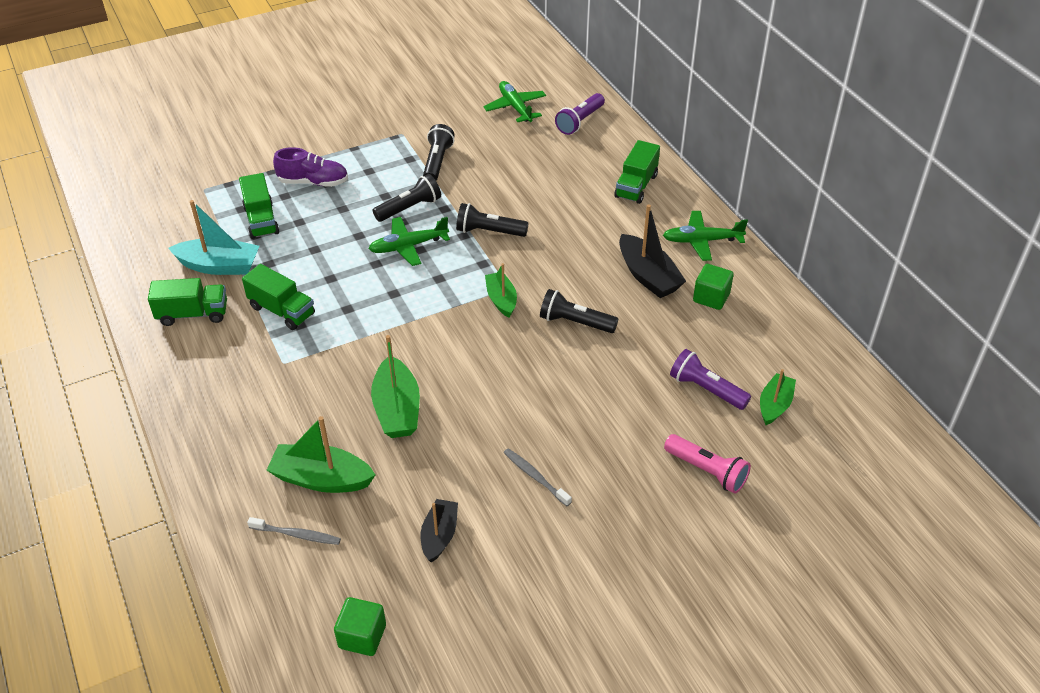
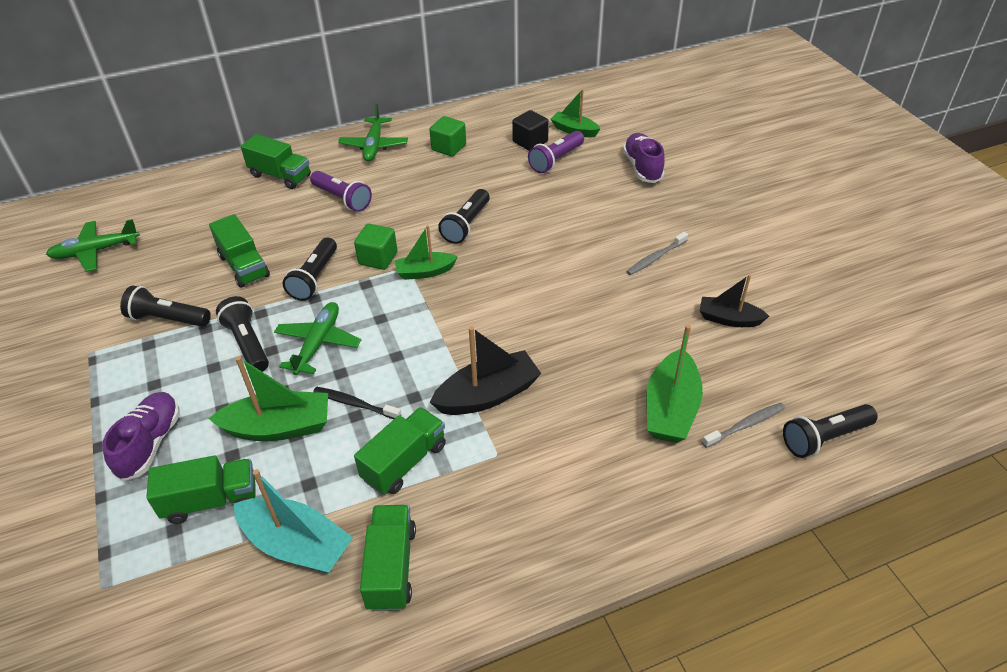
camera: 85 degrees left, 0 degrees up
turquoise boat [168,200,259,275] -> turquoise boat turned 105 degrees clockwise [233,469,353,574]
grey toothbrush [247,517,341,545] -> grey toothbrush turned 45 degrees clockwise [702,403,785,448]
green cube [334,597,386,656] -> green cube moved to [354,224,397,270]
green plane [368,217,450,266] -> green plane turned 150 degrees counterclockwise [274,302,361,375]
green boat [371,335,420,438] -> green boat moved to [208,356,328,441]
purple flashlight [555,93,605,135] -> purple flashlight moved to [310,171,372,212]
black boat [619,204,686,298] -> black boat moved to [430,326,541,415]
pink flashlight [664,434,751,494] -> purple shoe [623,133,665,183]
none -> green truck [209,214,270,288]
none -> black toothbrush [313,387,401,419]
none -> black cube [512,110,549,151]
none -> black flashlight [783,404,878,458]

